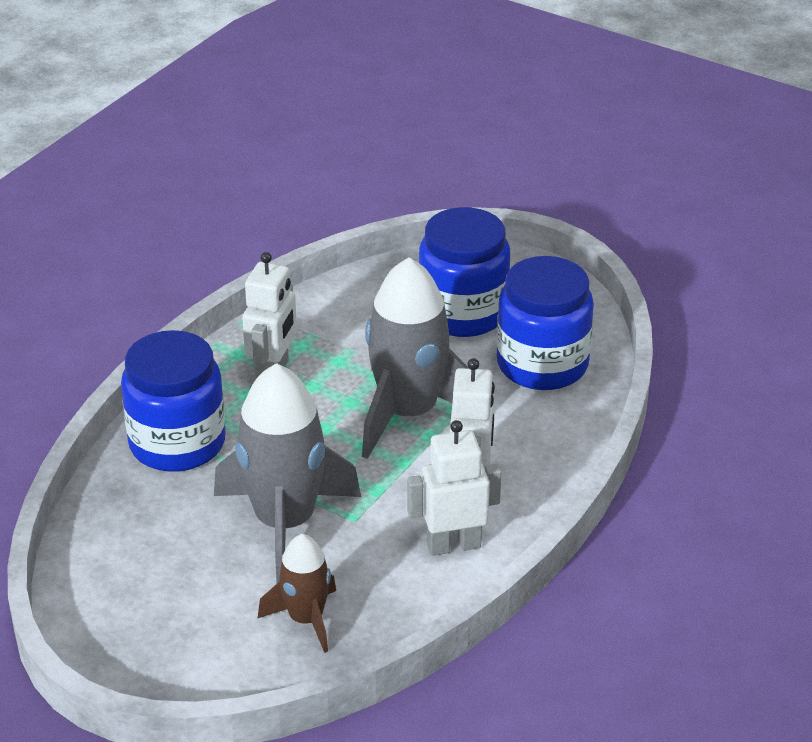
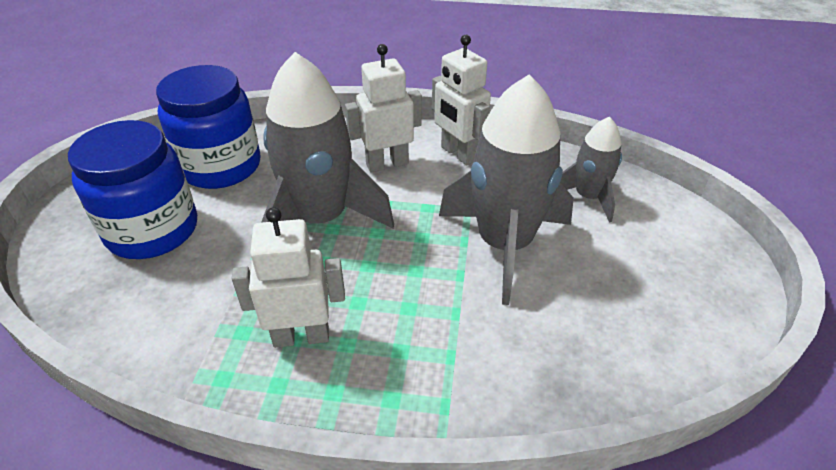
camera: 115 degrees left, 5 degrees up
blue jar [121,330,226,472] -> none
brown rocket [258,534,336,653] -> grey rocket [560,117,622,223]

